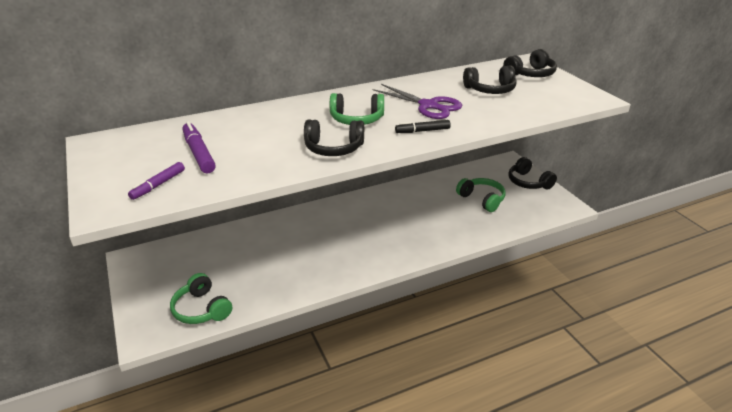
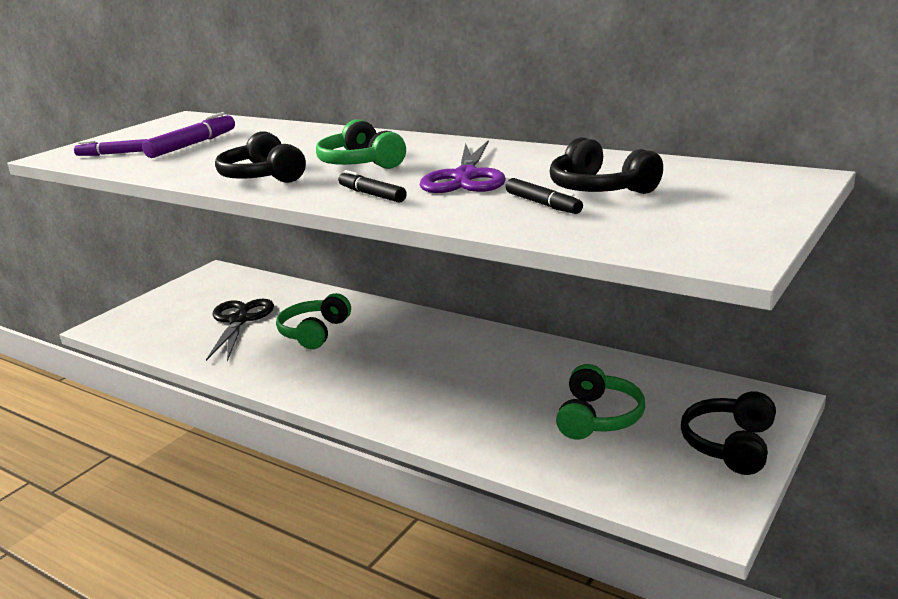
camera: 60 degrees right, 10 degrees down
green headphones [170,273,232,324] -> green headphones moved to [276,293,351,349]
black headphones [503,49,557,77] -> none
none -> black scissors [206,299,274,361]
none -> black marker [506,178,583,214]

